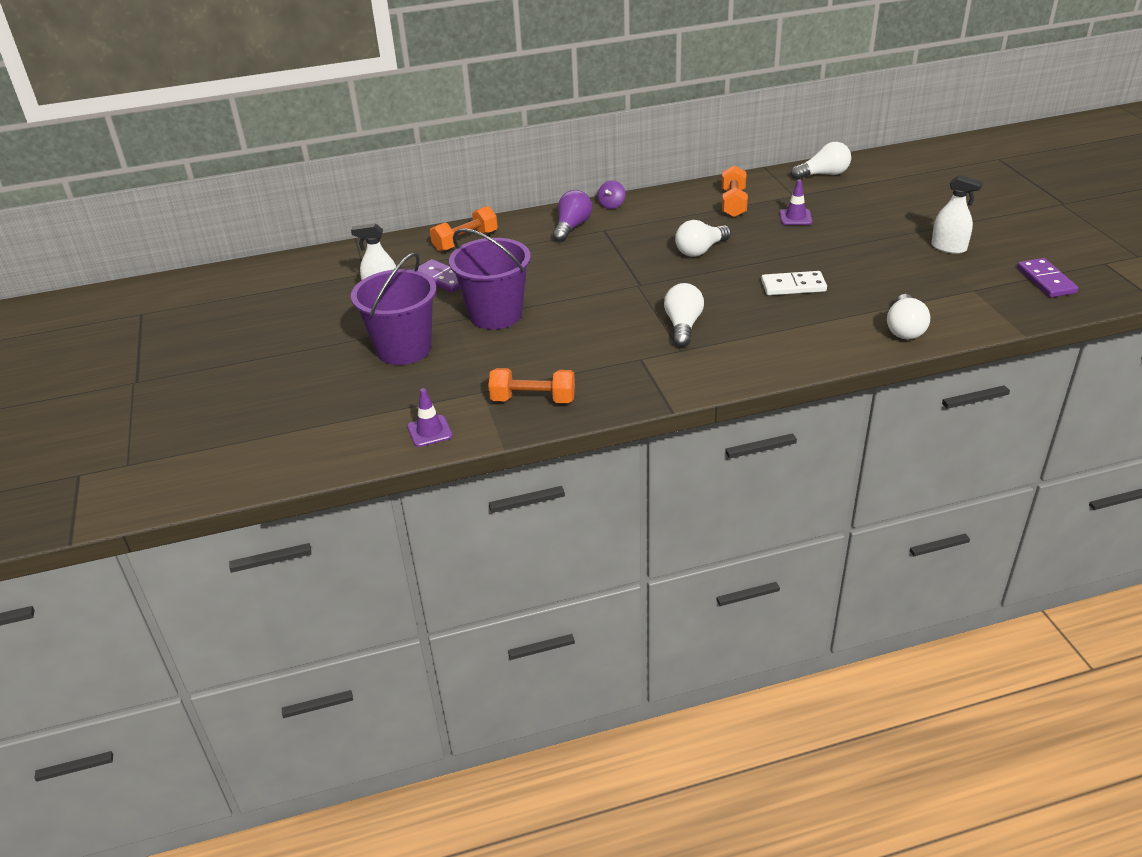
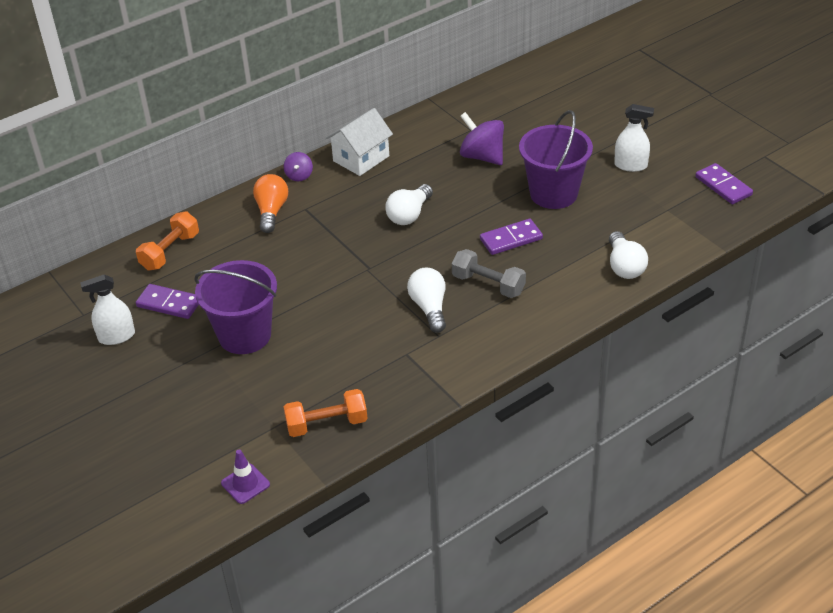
camera: 20 degrees left, 5 degrees up
purple bucket [351,252,436,365] -> purple bucket moved to [519,110,593,209]
purple light bulb [553,190,592,242] -> orange light bulb [253,174,288,233]
orange dumbbell [722,165,748,217] -> none
white domino [761,271,827,295] -> purple domino [480,219,543,255]
purple traffic cone [780,180,812,225] -> purple spinning top [460,112,504,165]
white light bulb [791,142,851,180] -> none
none -> white house [326,108,393,176]
none -> grey dumbbell [452,249,526,298]

